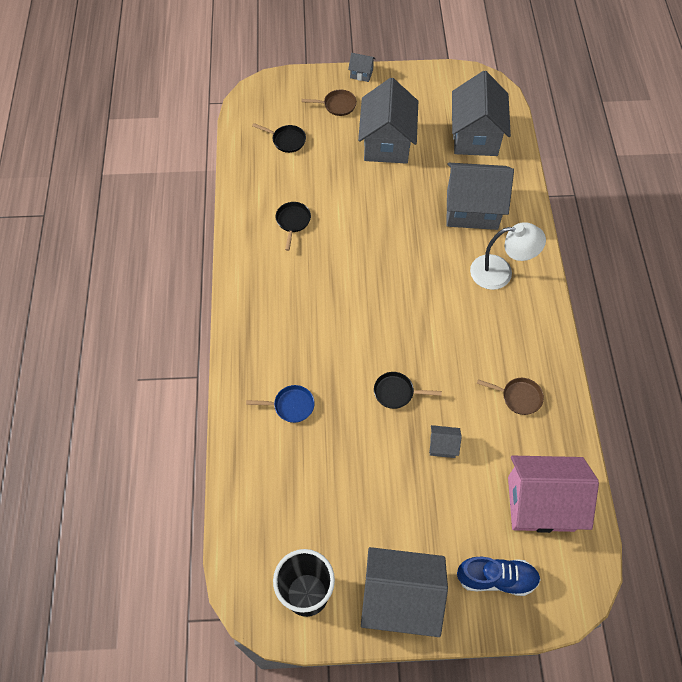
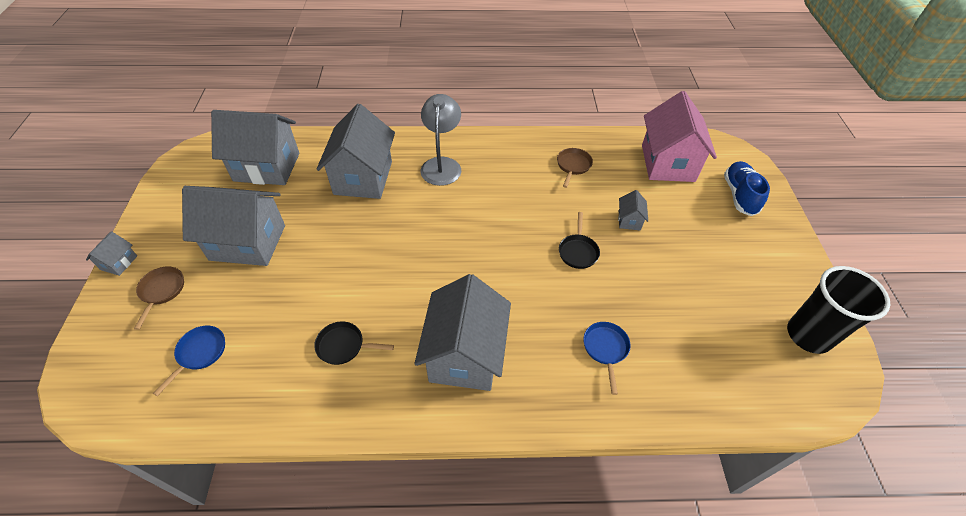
camera: 90 degrees left, 10 degrees down
black pan [252,123,306,153] -> blue pan [153,326,225,396]
grey house [361,547,448,637] -> grey house moved to [414,274,511,391]
white lamp [470,222,546,290] -> grey lamp [420,94,461,186]

